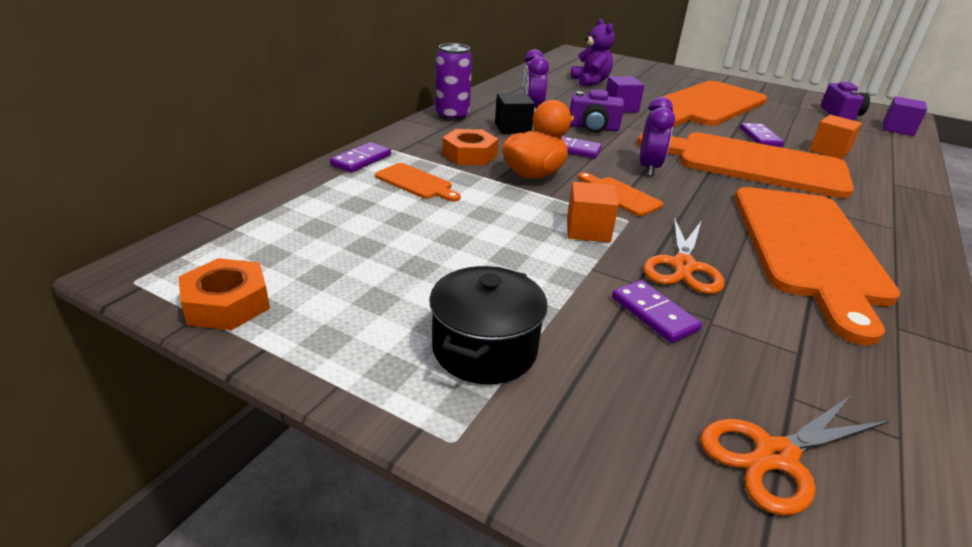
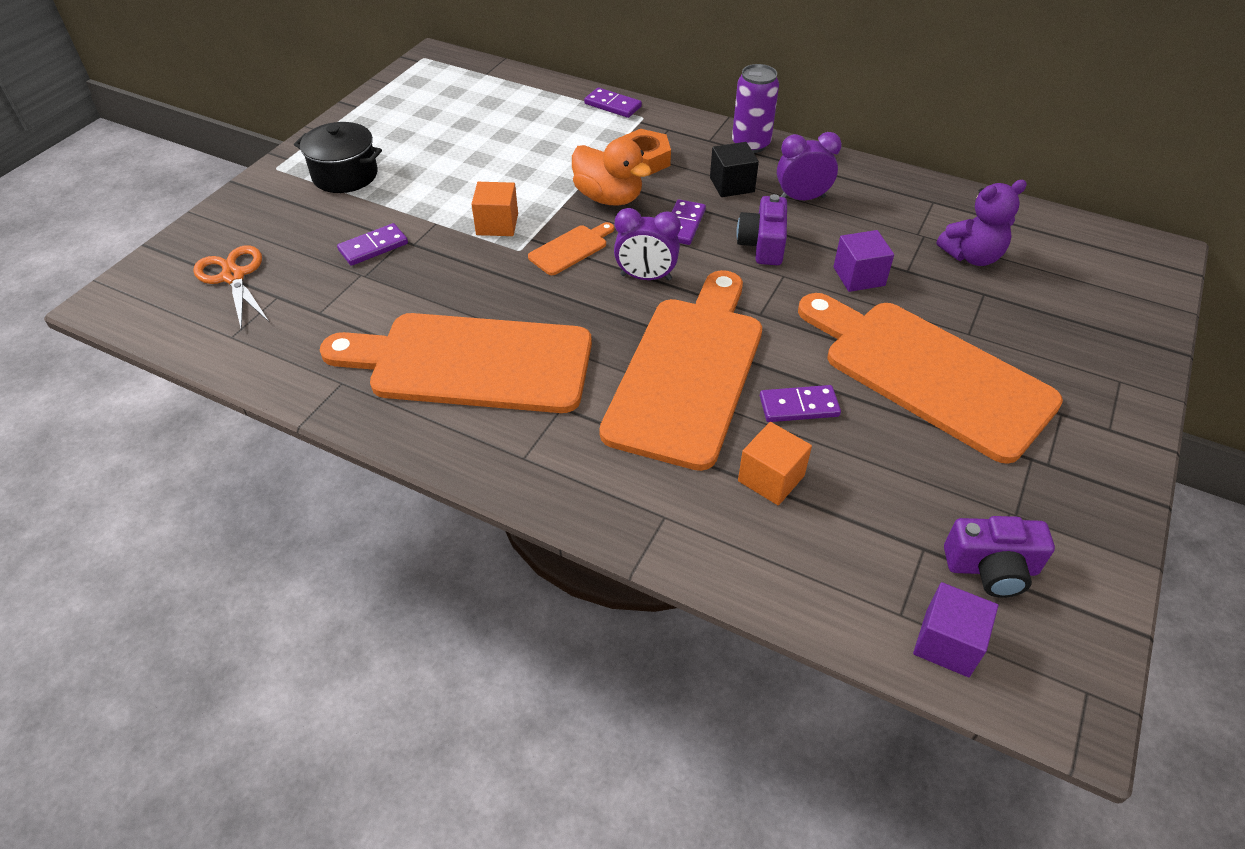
camera: 90 degrees right, 15 degrees up
orange nut [179,258,270,330] -> none
orange cutting board [375,163,460,202] -> none
orange scissors [643,217,724,294] -> none

